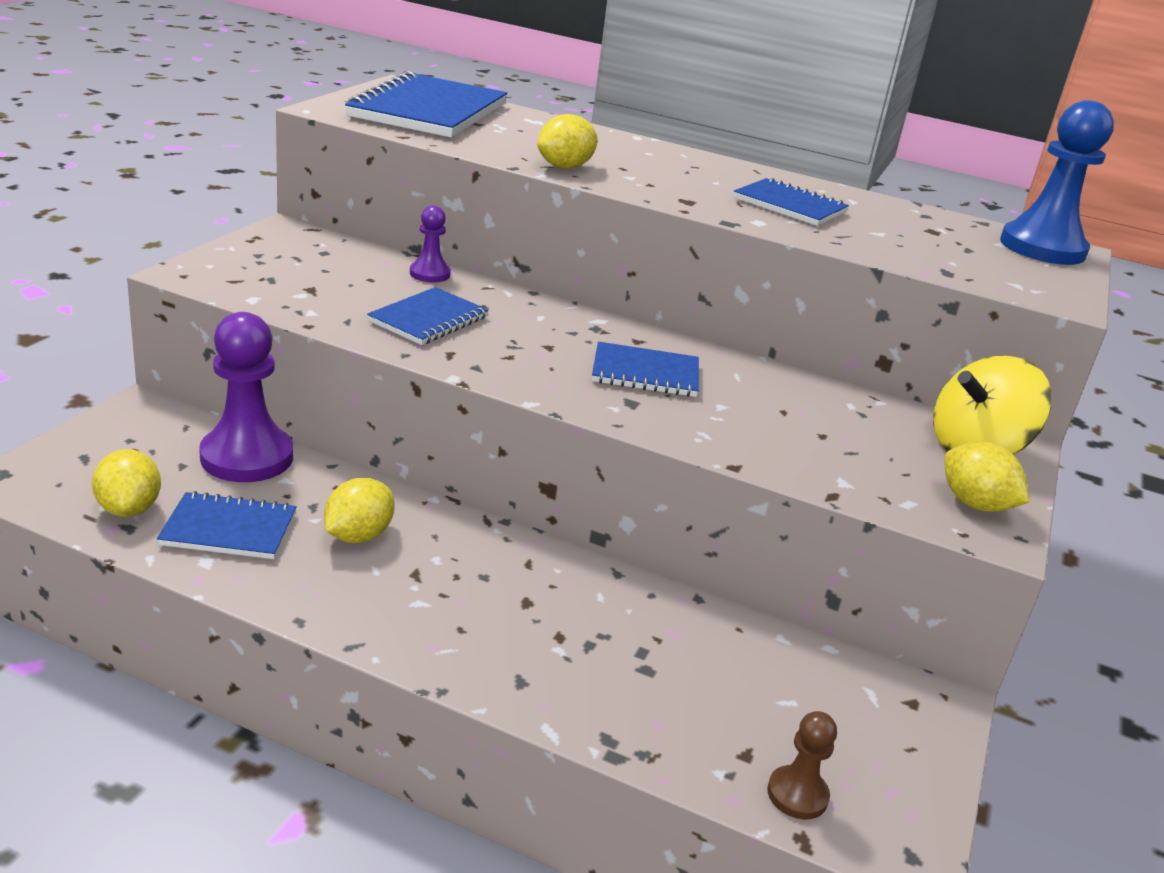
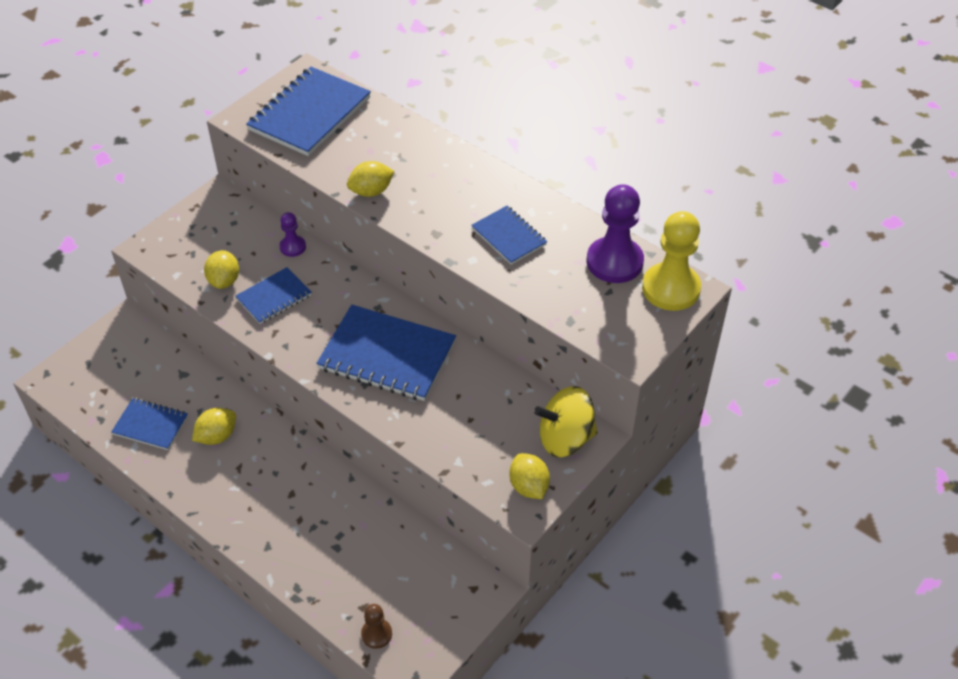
camera: 20 degrees right, 20 degrees up
yellow lemon [92,449,161,517] -> yellow lemon moved to [204,250,239,289]
purple pawn [199,312,293,482] -> purple pawn moved to [587,184,644,283]
blue notebook [592,342,699,397] -> blue notebook [317,305,456,401], size x1.80
blue pawn [1000,100,1114,265] -> yellow pawn [642,211,701,311]

